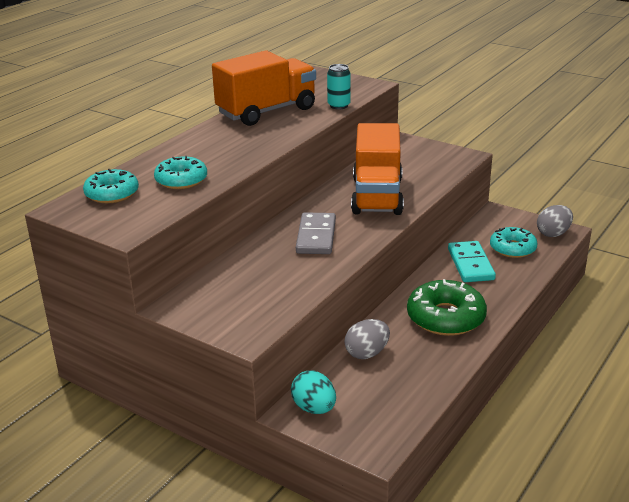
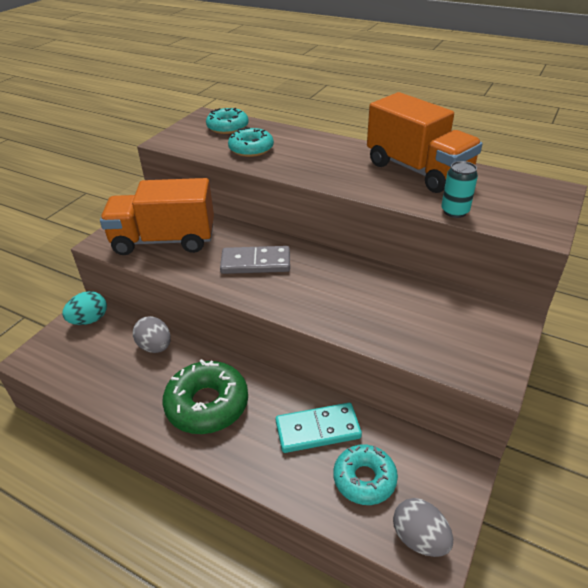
camera: 85 degrees right, 10 degrees up
orange truck [351,123,404,215] -> orange truck moved to [100,178,214,255]

